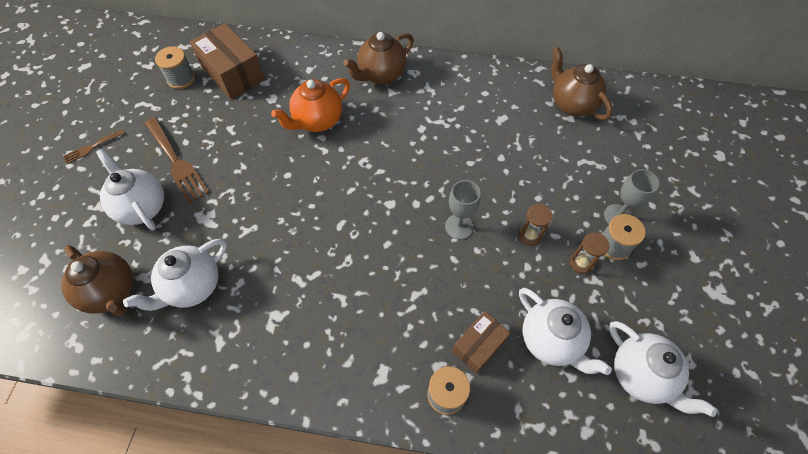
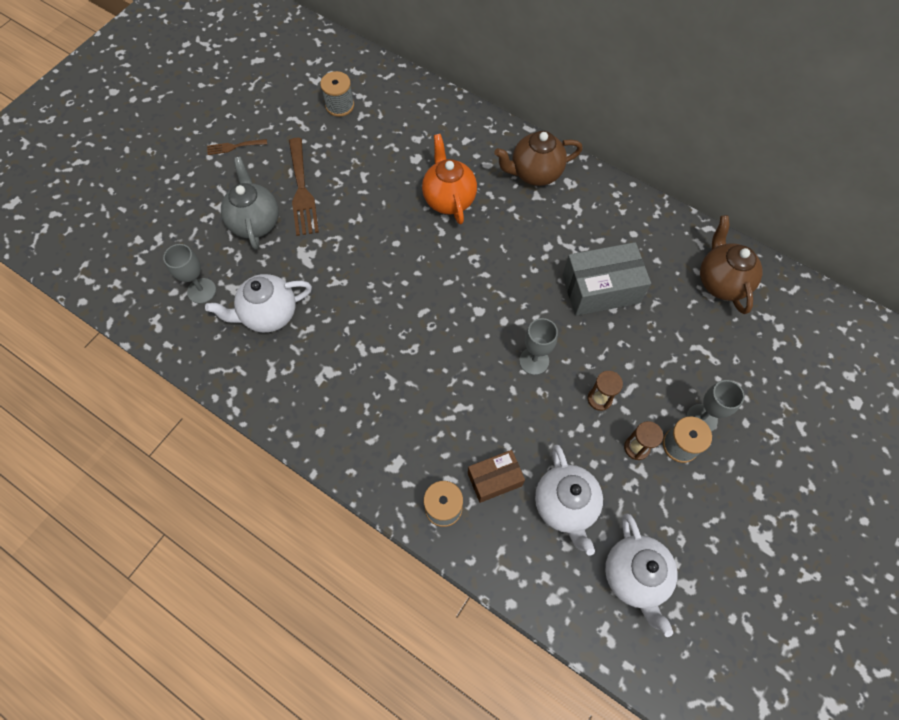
camera: 25 degrees right, 5 degrees up
brown teapot [61,245,133,316] -> grey goblet [163,244,216,304]
white teapot [96,148,164,230] -> grey teapot [221,157,279,250]
brown box [190,23,265,99] -> none
orange teapot [271,78,350,132] -> orange teapot turned 90 degrees clockwise [422,134,477,224]
none -> grey box [562,242,651,316]

